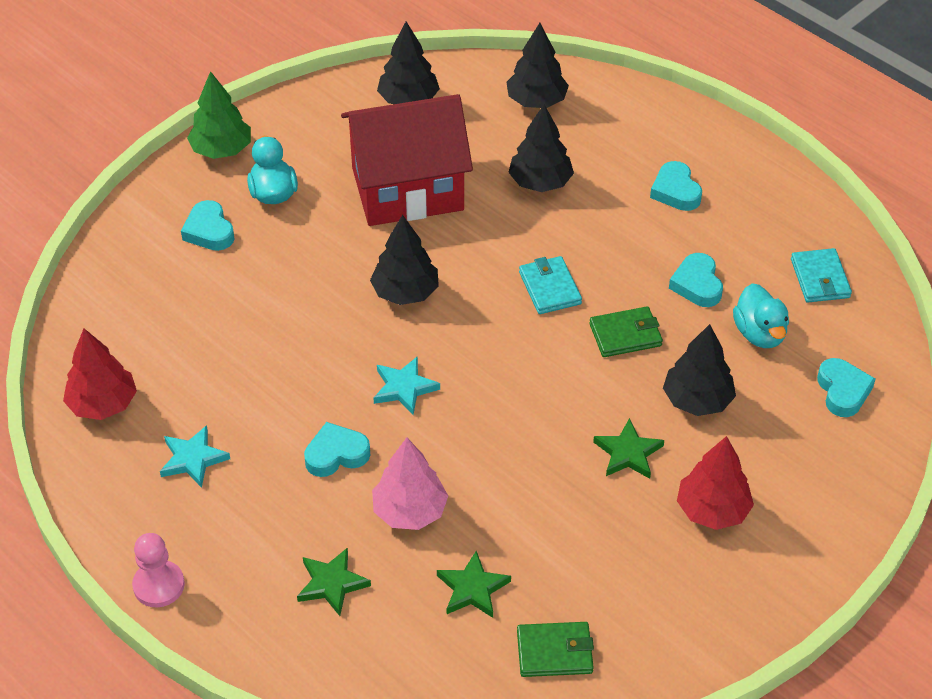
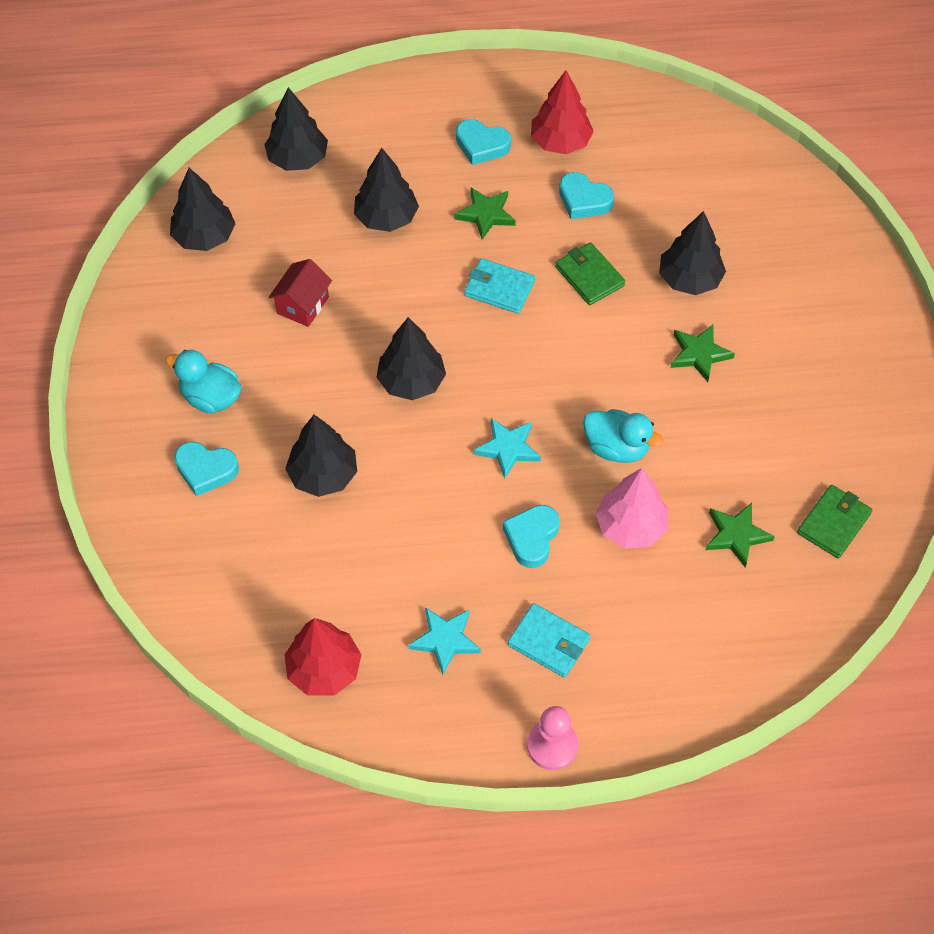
camera: 50 degrees left, 10 degrees up
green tree [187,71,251,159] -> none
green star [297,547,371,616] -> green star moved to [454,187,516,240]
red house [341,94,473,226] -> red house [269,259,332,327], size x0.42
green wallet [589,306,663,357] -> green wallet turned 60 degrees counterclockwise [555,242,625,305]
red tree [677,436,754,530] -> red tree moved to [531,70,594,154]
turquoise duck [733,283,789,348] -> turquoise duck moved to [583,409,664,463]
turquoise wallet [791,248,852,303] -> turquoise wallet moved to [508,603,590,678]
turquoise heart [817,358,875,417] -> none
none -> black tree [285,415,357,497]

